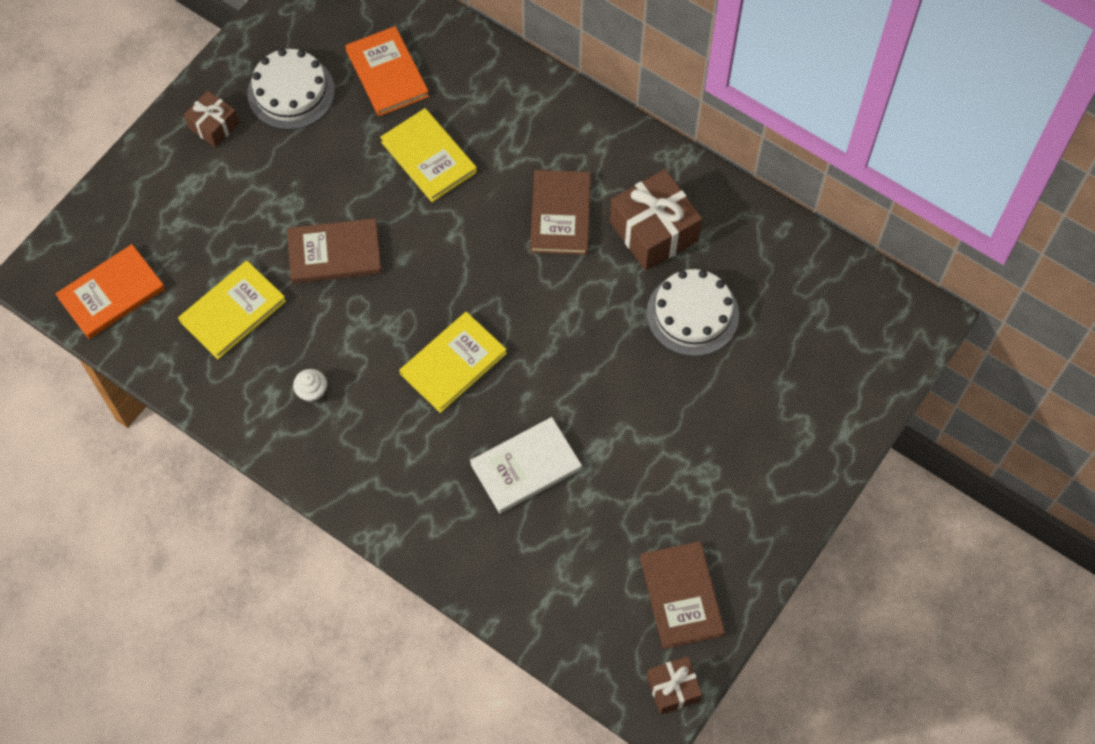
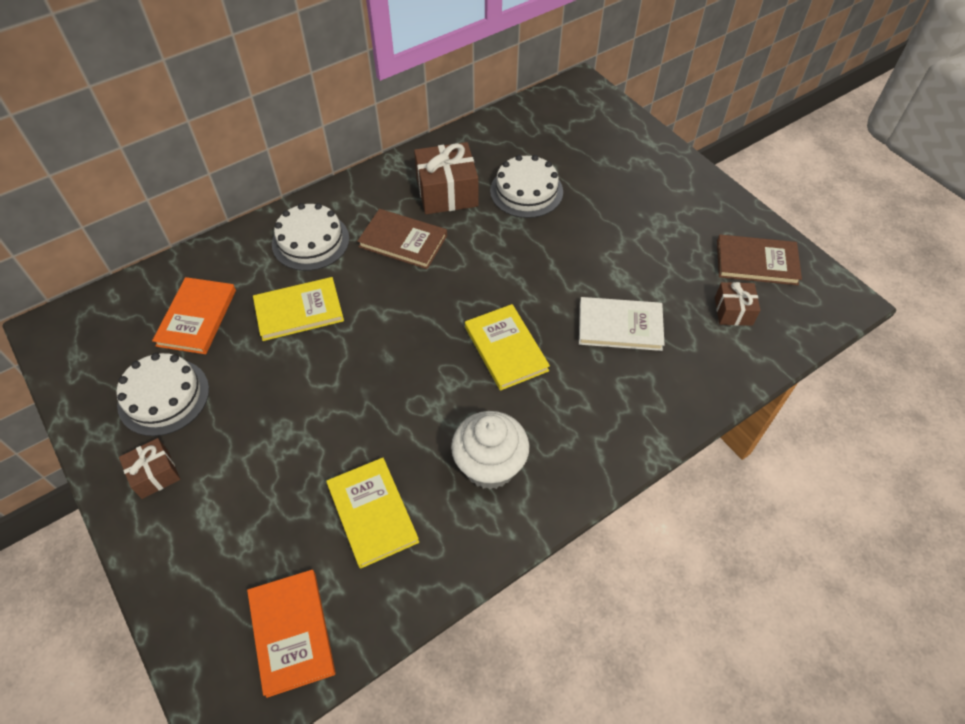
camera: 70 degrees left, 10 degrees down
brown book [287,218,382,284] -> none
white cupcake [293,369,327,403] -> white cupcake [451,411,529,489], size x2.21
orange book [345,26,429,116] -> orange book turned 75 degrees counterclockwise [152,277,236,354]
white book [470,417,582,513] -> white book turned 75 degrees counterclockwise [579,297,665,351]
brown gift [647,656,702,715] -> brown gift moved to [715,282,761,326]
none -> white cake [272,203,349,271]

